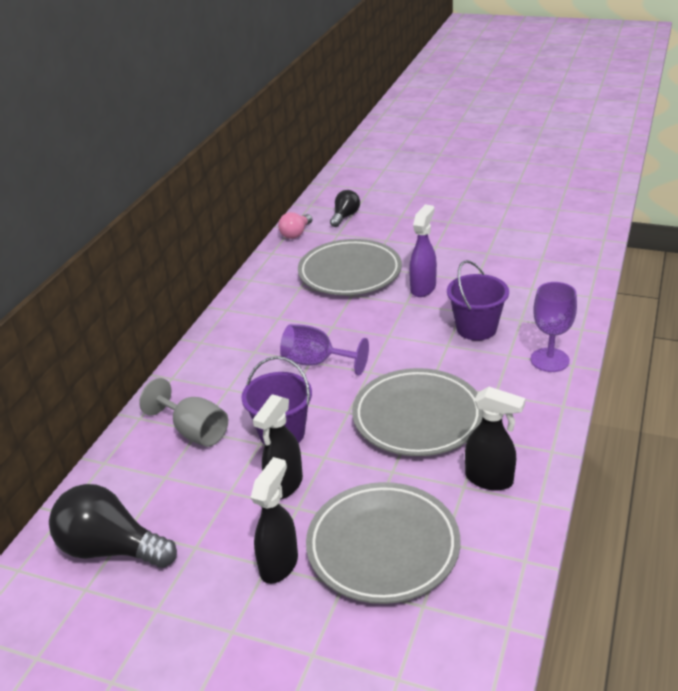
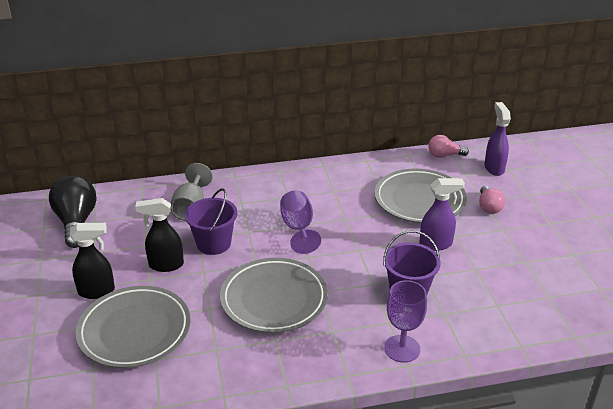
camera: 55 degrees right, 0 degrees up
black light bulb [330,190,360,227] -> purple spray bottle [484,102,511,176]
black spray bottle [465,387,526,490] -> none
none -> pink light bulb [479,186,505,214]

